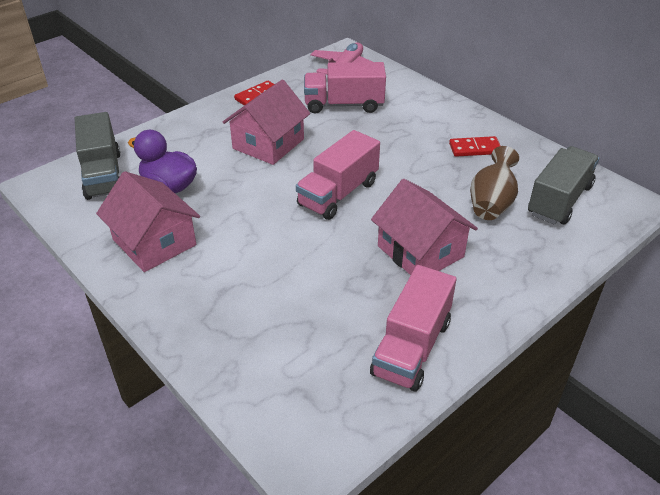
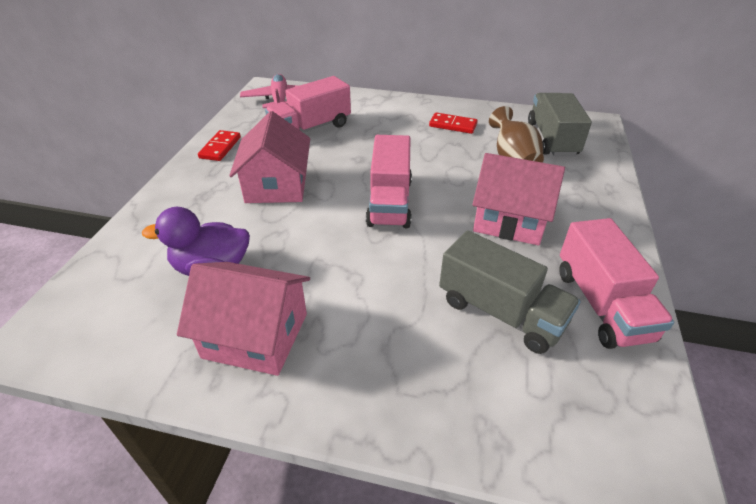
camera: 35 degrees left, 0 degrees up
grey truck [75,112,120,200] -> grey truck moved to [439,230,581,354]
red domino [449,136,501,157] -> red domino turned 60 degrees clockwise [429,112,477,134]

